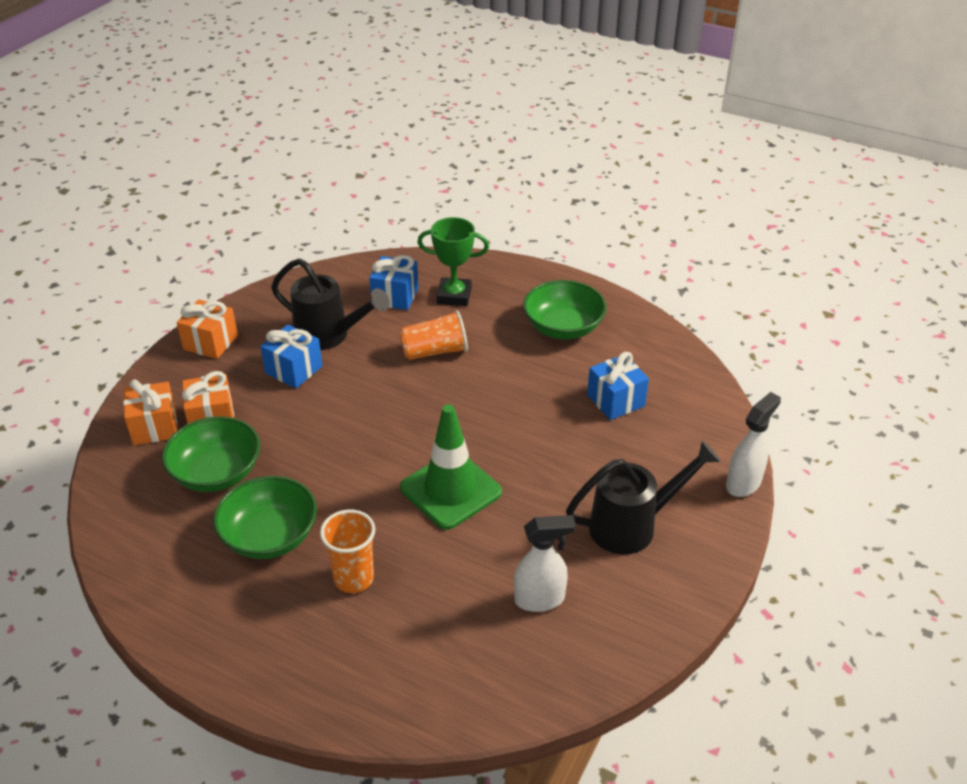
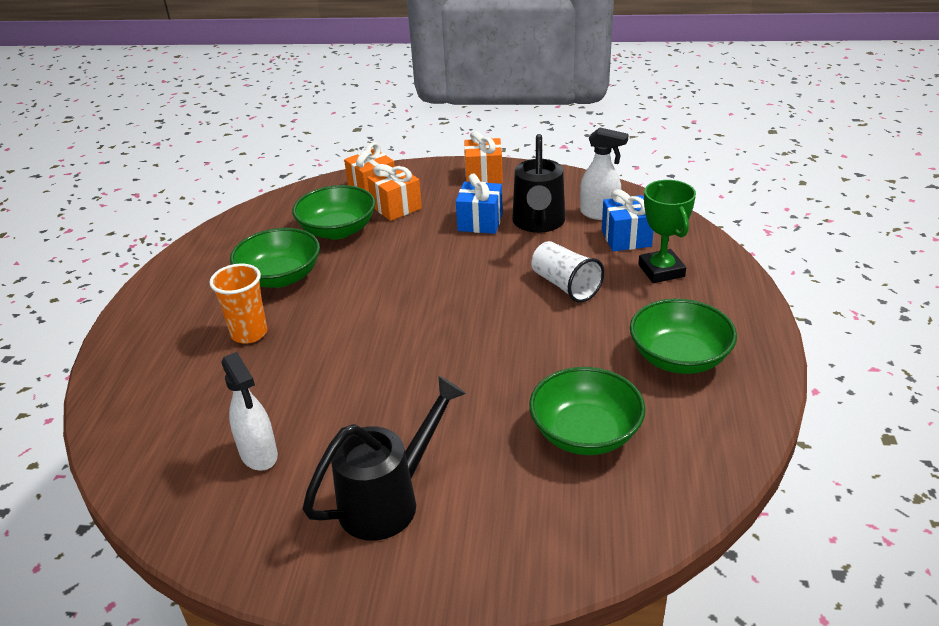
camera: 70 degrees right, 5 degrees down
orange cup [399,310,468,360] -> white cup [531,241,604,303]
green traffic cone [400,404,502,530] -> none
black watering can [566,440,721,554] -> black watering can turned 90 degrees counterclockwise [303,376,466,541]
blue gift [587,352,649,420] -> green bowl [529,367,646,455]
white spray bottle [726,392,781,497] -> white spray bottle moved to [580,127,629,220]

